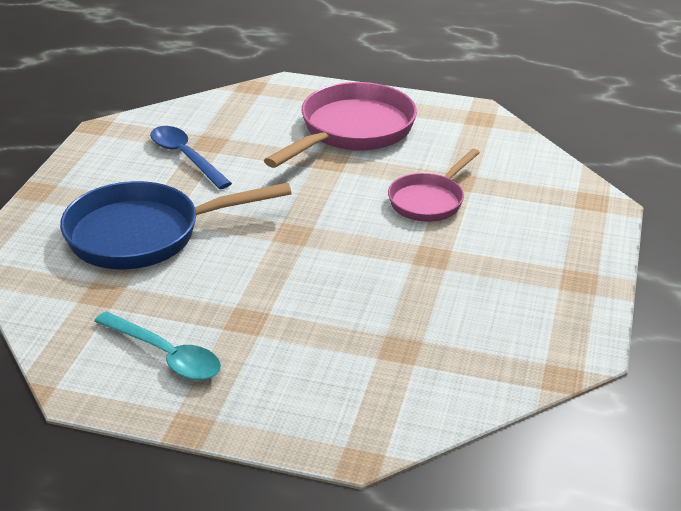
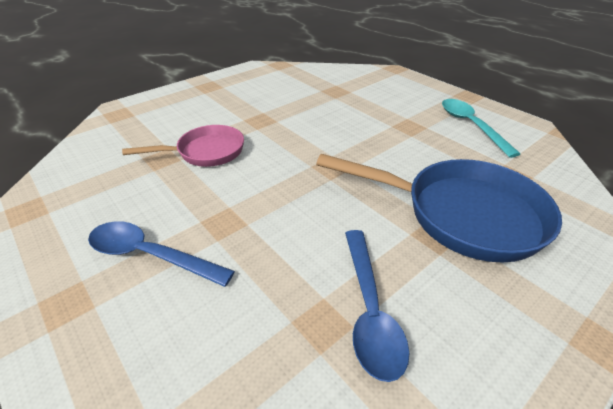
camera: 145 degrees left, 5 degrees up
pink pan [264,82,417,168] -> blue spoon [88,221,235,287]

